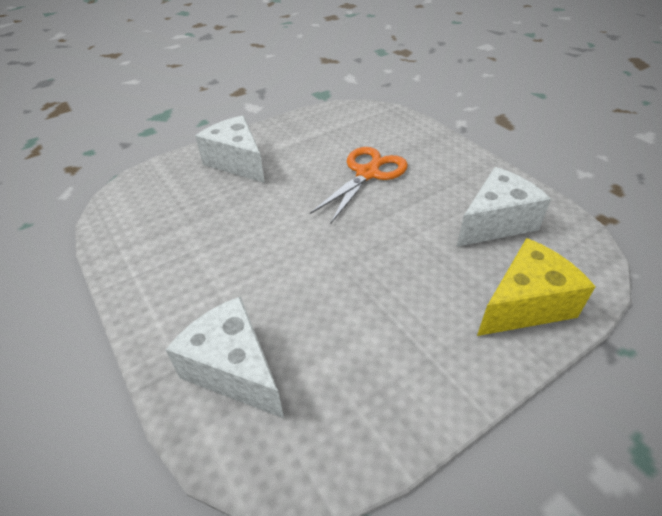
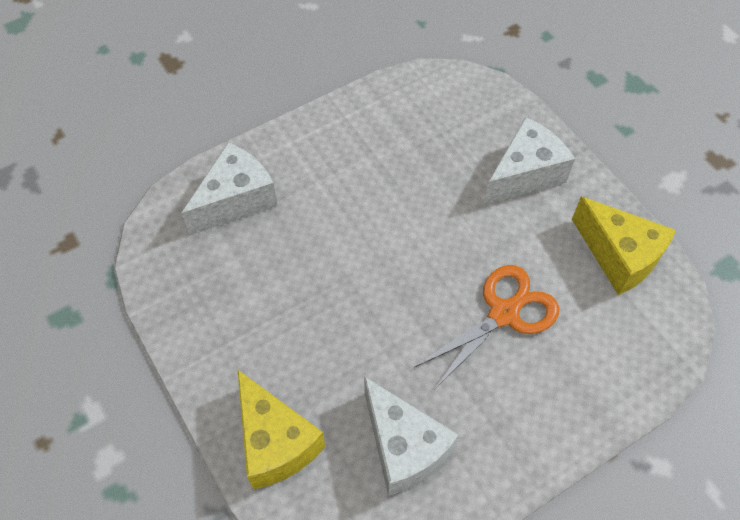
camera: 90 degrees right, 15 degrees up
orange scissors [310,147,408,223] -> orange scissors turned 75 degrees counterclockwise [414,265,559,390]
none -> yellow cheese [572,196,676,295]

